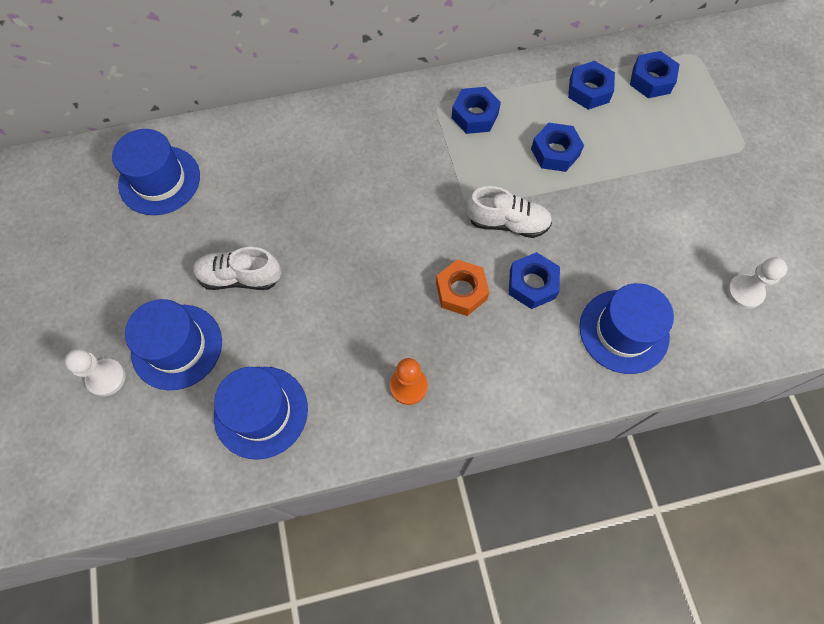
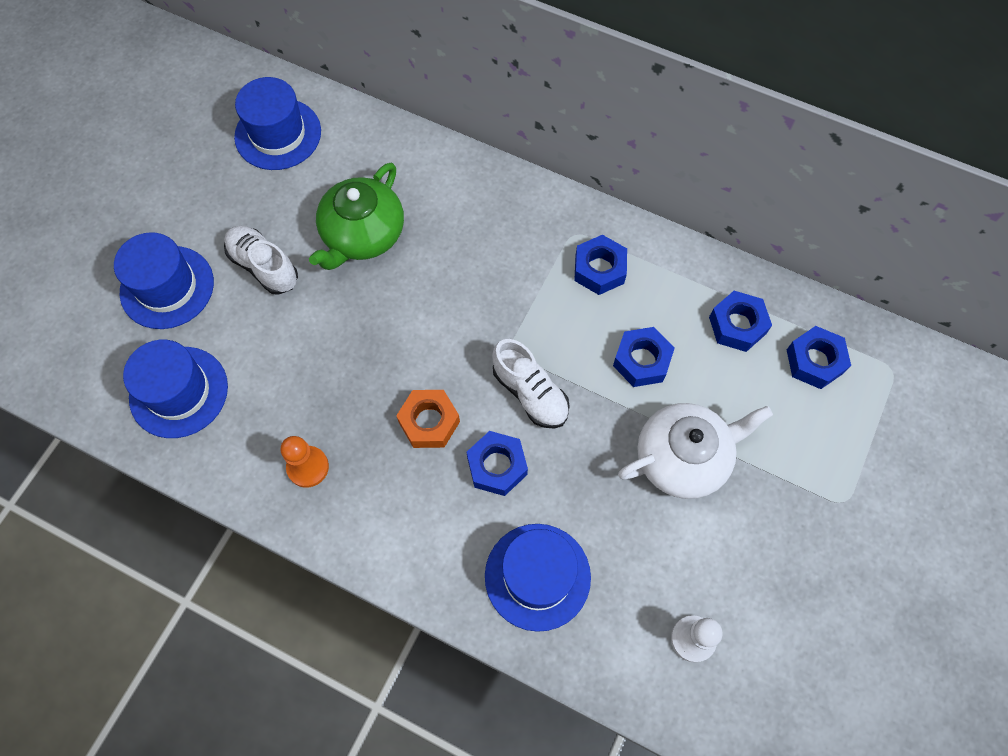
camera: 40 degrees right, 0 degrees up
white pawn [65,349,126,397] -> none
none -> green teapot [309,163,404,270]
none -> white teapot [618,403,773,499]

